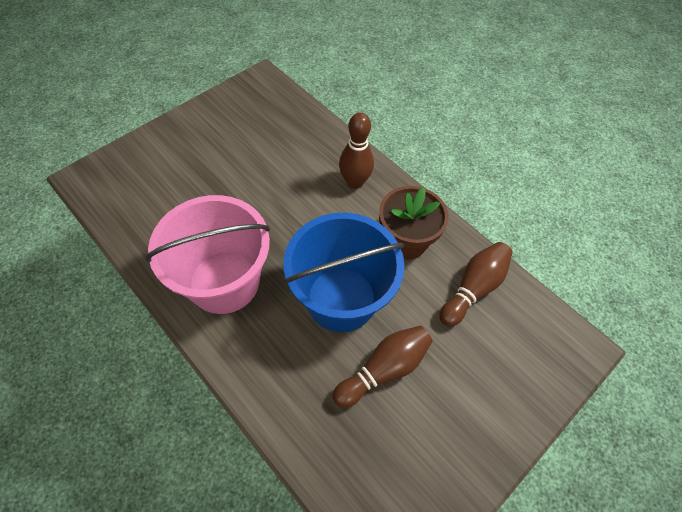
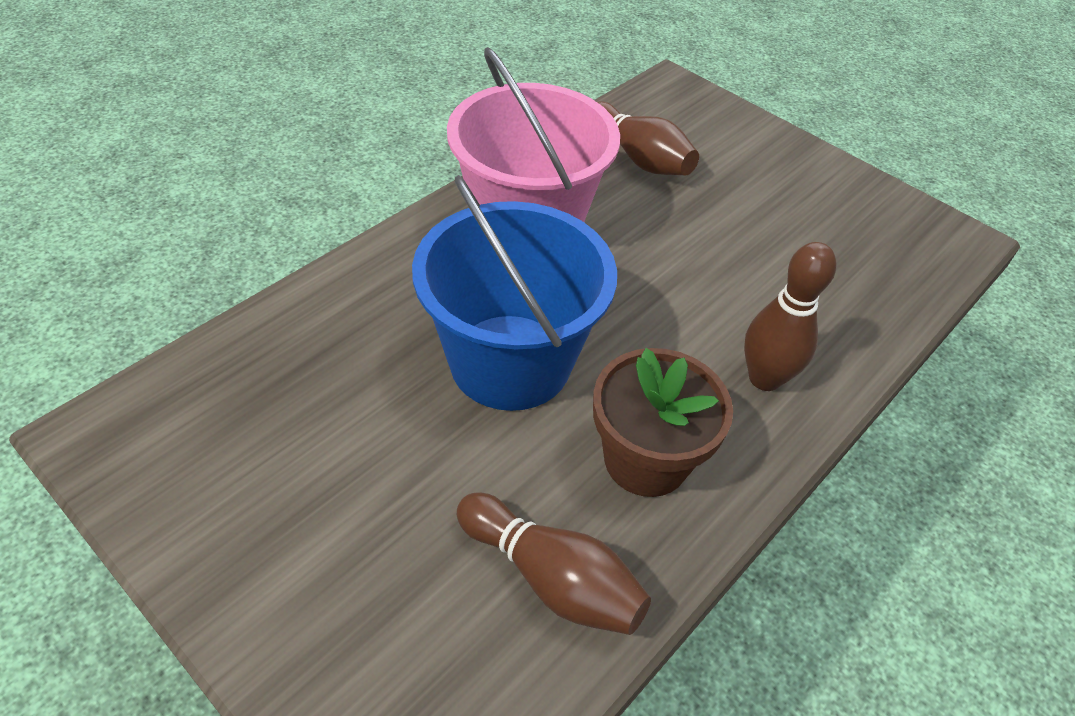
camera: 85 degrees right, 10 degrees down
brown bowling pin [332,326,433,408] -> brown bowling pin moved to [597,101,699,176]

